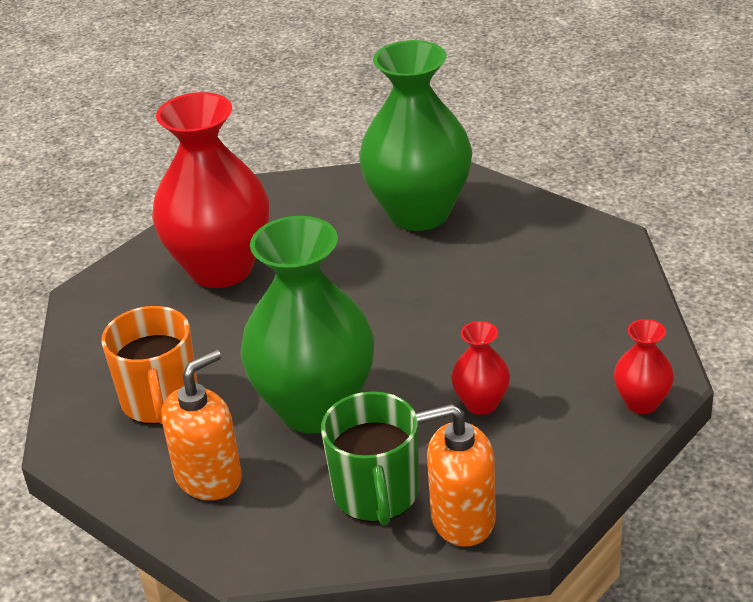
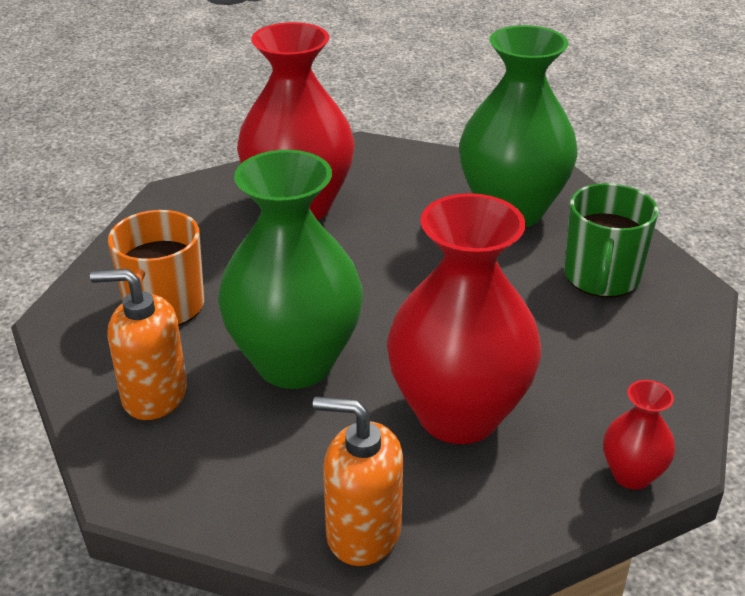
camera: 20 degrees right, 0 degrees up
orange soap dispenser [162,349,242,500] -> orange soap dispenser turned 150 degrees counterclockwise [90,269,187,420]
green mug [321,391,419,525] -> green mug moved to [564,183,659,298]
red vase [451,321,510,415] -> red vase [387,193,541,444], size x2.26

